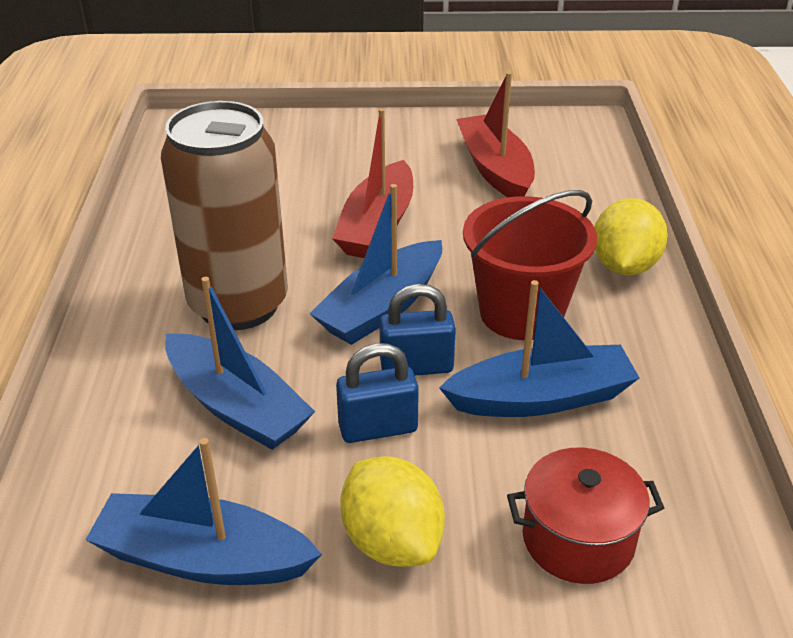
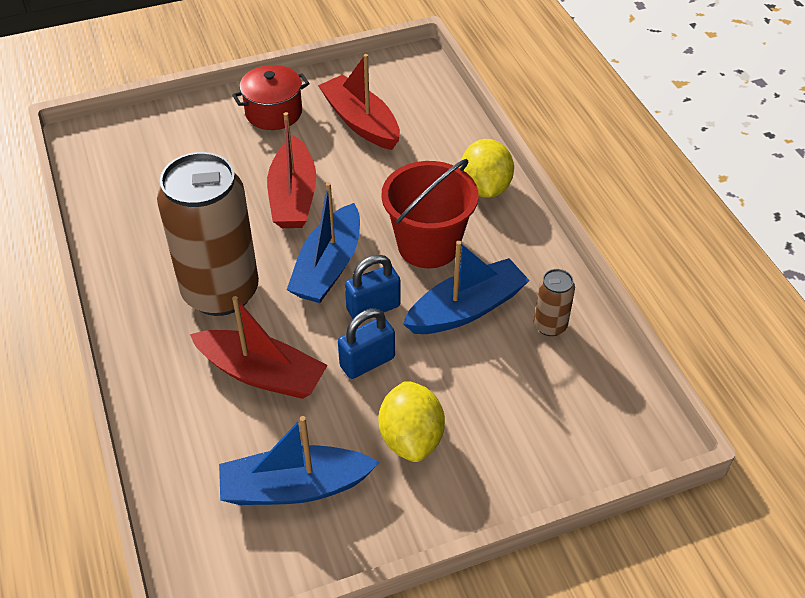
camera: 20 degrees left, 10 degrees up
blue boat [165,277,315,450] -> red boat [190,296,328,399]
yellow lemon [340,456,445,567] -> yellow lemon turned 45 degrees clockwise [379,380,445,462]
red pot [507,448,664,584] -> red pot moved to [232,65,310,130]
none -> brown can [534,269,575,336]

